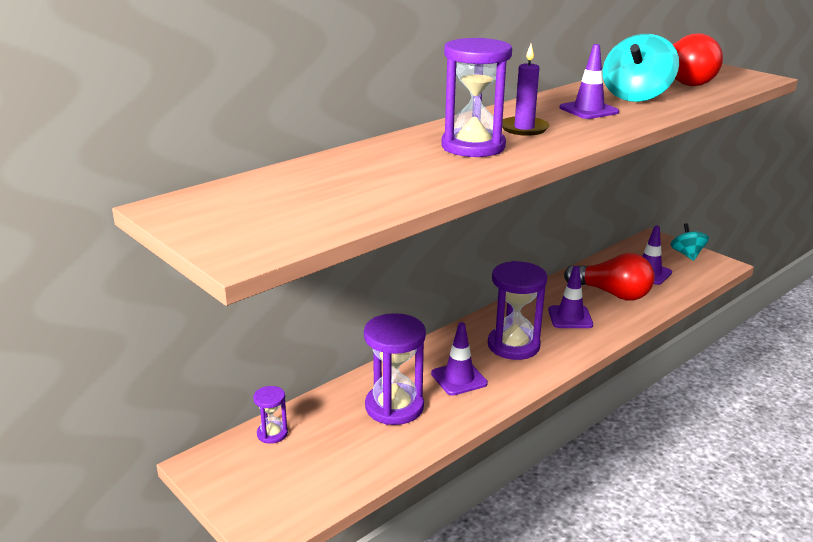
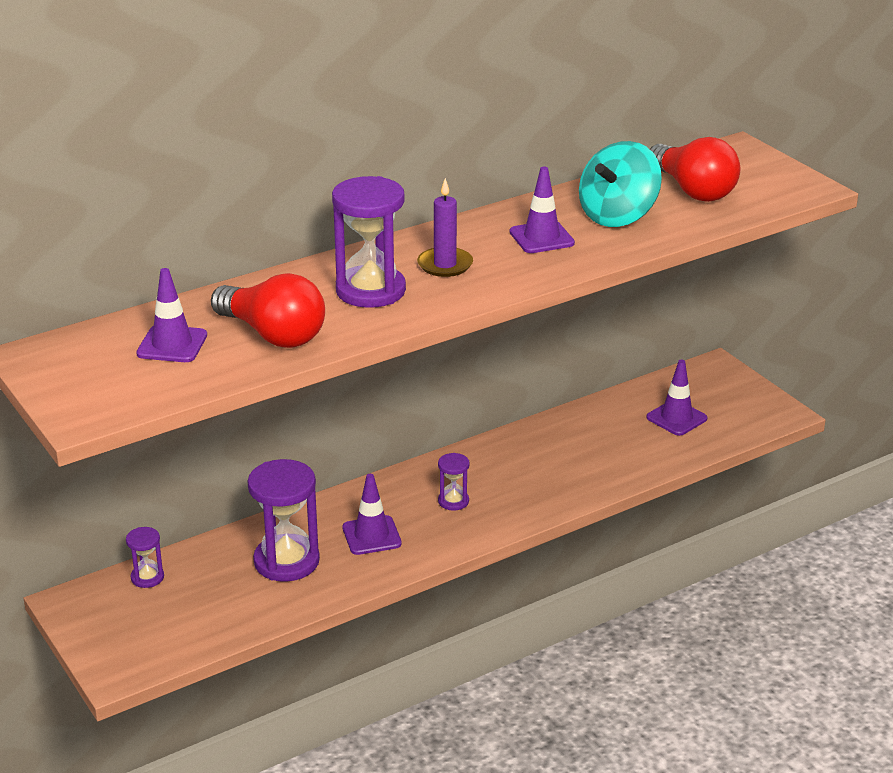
camera: 10 degrees right, 5 degrees up
purple hourglass [488,261,547,360] -> purple hourglass [438,453,470,511], size x0.50
purple traffic cone [548,266,593,328] -> purple traffic cone moved to [136,268,207,362]
red light bulb [564,253,655,301] -> red light bulb moved to [211,273,325,348]
turquoise spinning top [671,223,709,261] -> none

